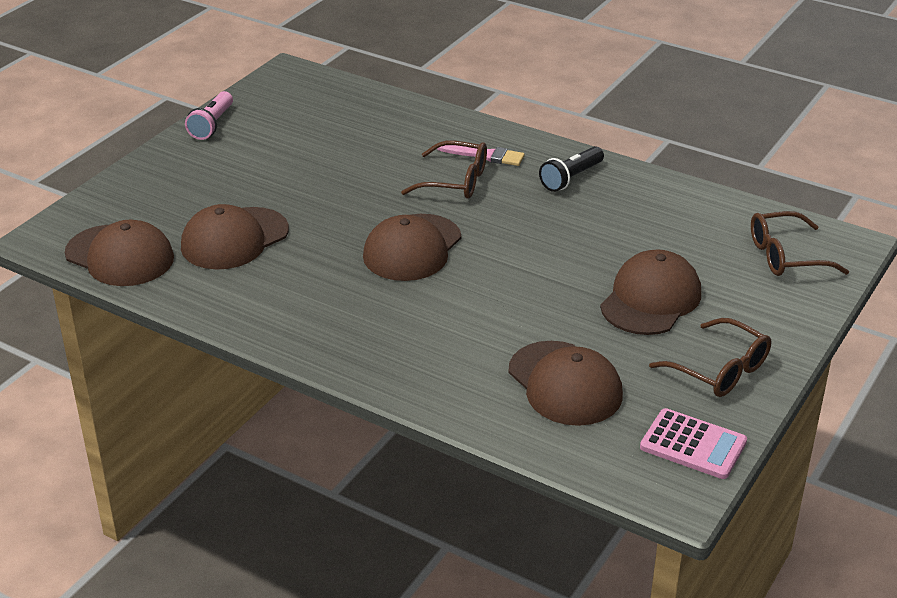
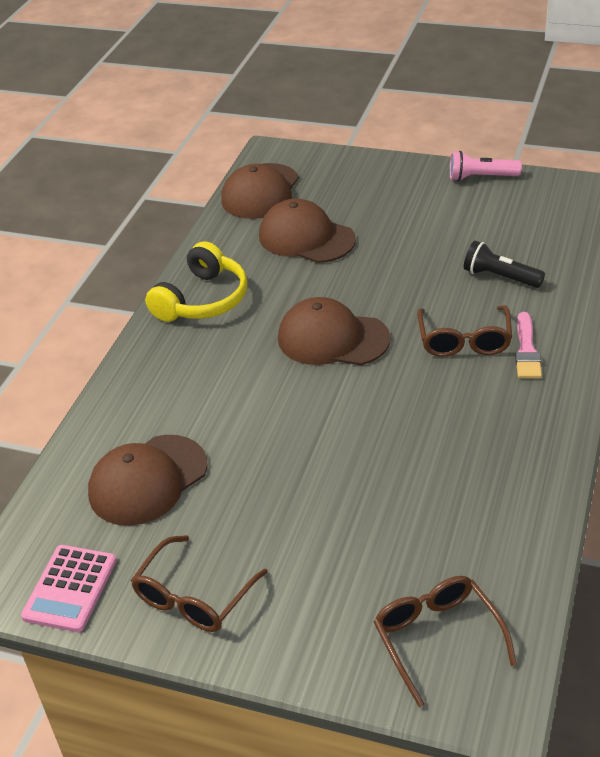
camera: 80 degrees right, 5 degrees up
black flashlight [539,146,604,192] -> black flashlight moved to [464,241,545,288]
brown cap [600,250,701,335] -> none
none -> yellow headphones [145,241,248,322]

